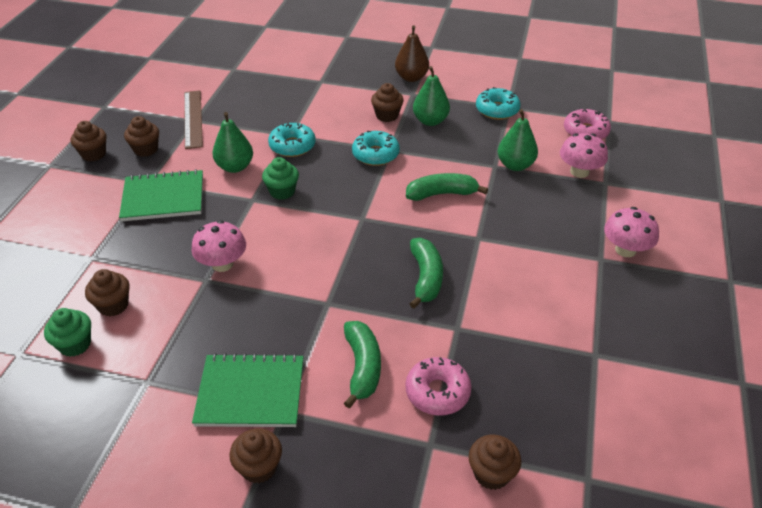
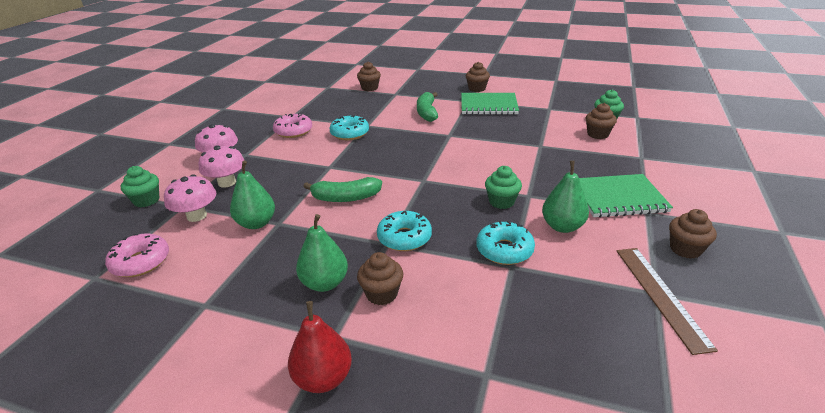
camera: 175 degrees left, 10 degrees down
brown cupcake [71,121,106,162] -> none
pink mushroom [191,220,246,272] -> pink mushroom moved to [198,145,245,188]
brown pear [395,26,429,82] -> red pear [288,301,352,393]
pink donut [405,357,472,416] -> pink donut moved to [273,113,312,138]
green banana [410,238,443,309] -> none
turquoise donut [476,87,521,120] -> turquoise donut moved to [330,115,369,140]
none -> green cupcake [121,166,159,207]

